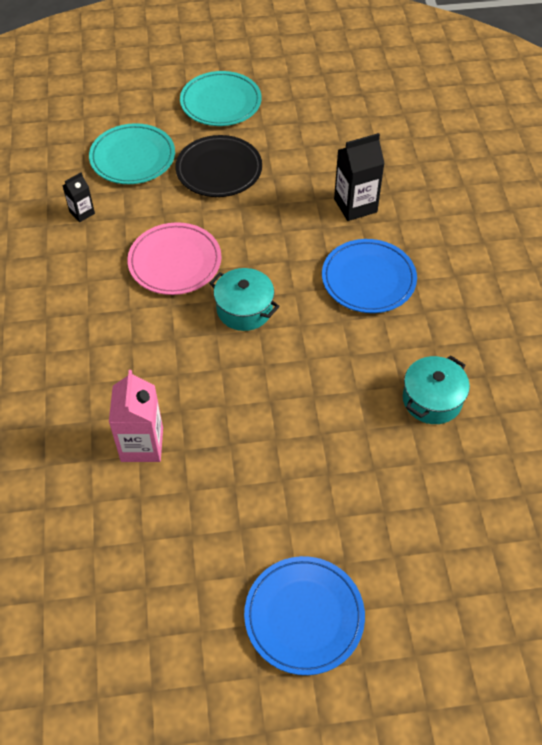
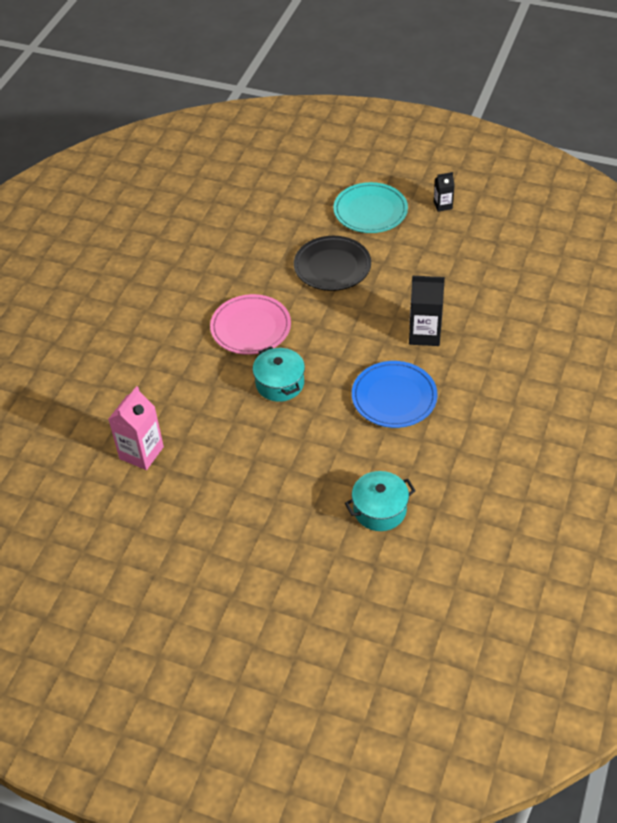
camera: 30 degrees right, 5 degrees down
black carton [63,172,95,222] -> black carton moved to [434,172,455,212]
turquoise plate [89,123,175,184] -> none
blue plate [244,556,365,675] -> none

